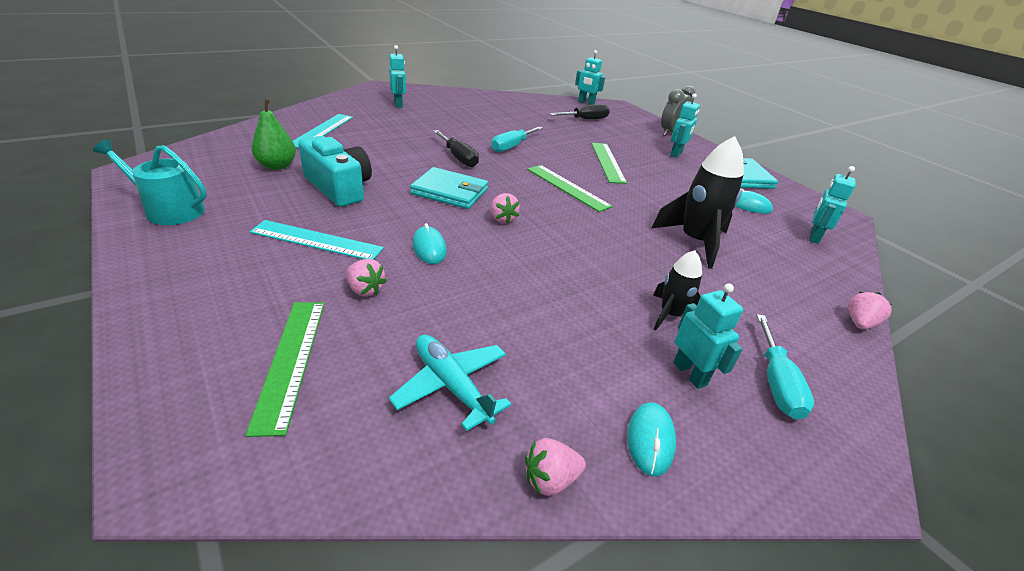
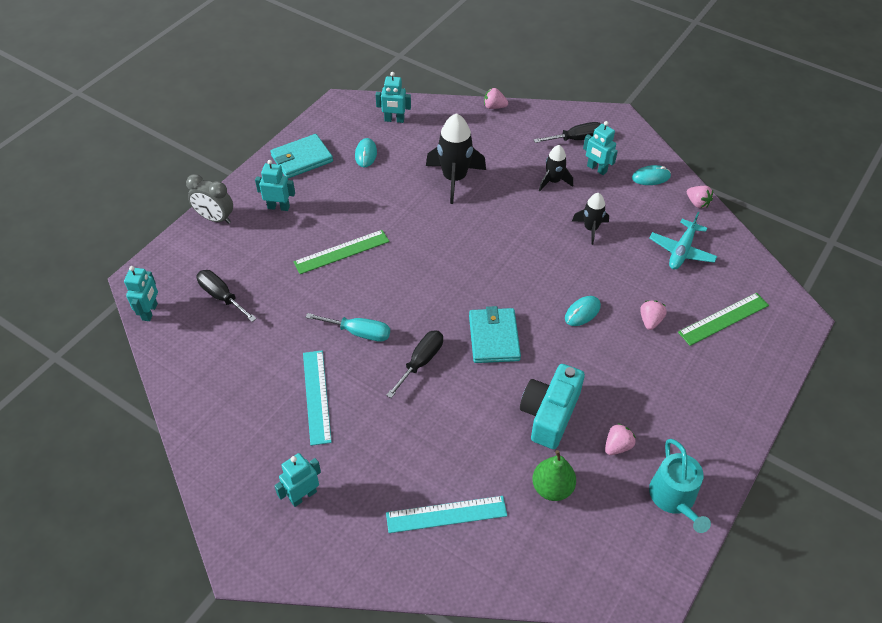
camera: 110 degrees left, 15 degrees up
turquoise ruler [250,220,384,260] -> turquoise ruler moved to [303,350,332,446]
pink strawberry [491,193,520,224] -> pink strawberry moved to [605,423,636,455]
green ruler [527,165,613,212] -> none
turquoise robot [673,283,743,389] -> turquoise robot turned 90 degrees counterclockwise [583,121,618,175]
turquoise screwdriver [756,314,814,420] -> black screwdriver [534,122,601,143]
none -> black rocket [572,193,609,245]

